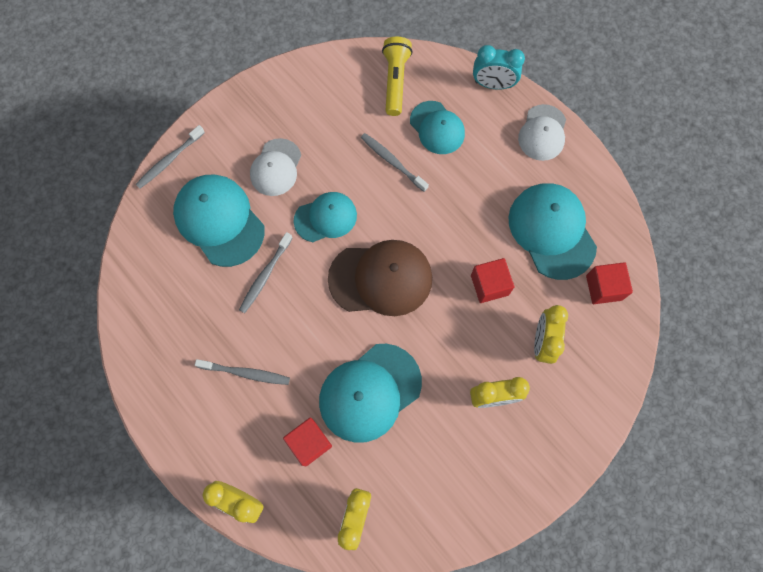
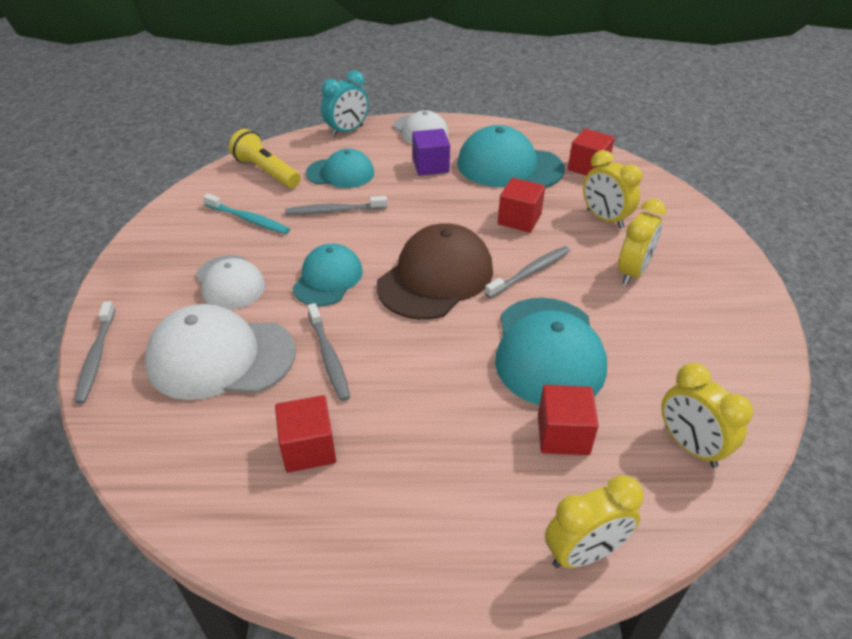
camera: 50 degrees left, 30 degrees down
turquoise cap [173,175,265,267] -> white cap [145,304,296,400]
grey toothbrush [195,359,290,385] -> grey toothbrush moved to [485,246,570,298]
none -> turquoise toothbrush [203,193,290,234]
none -> red cube [275,395,336,473]
none -> purple cube [412,129,450,176]

